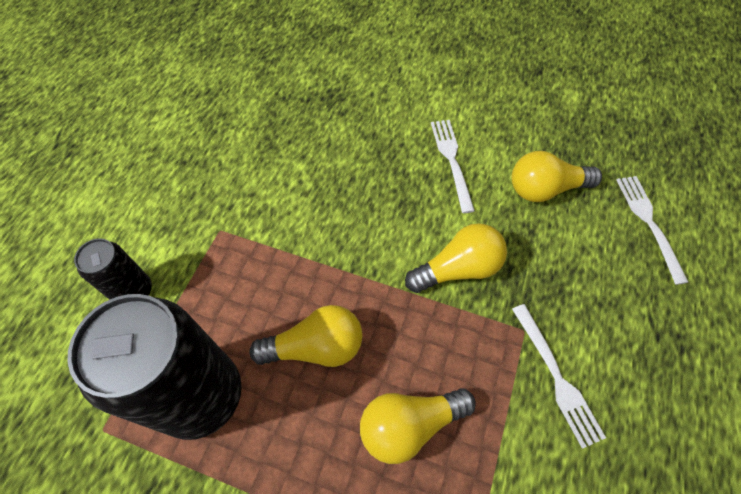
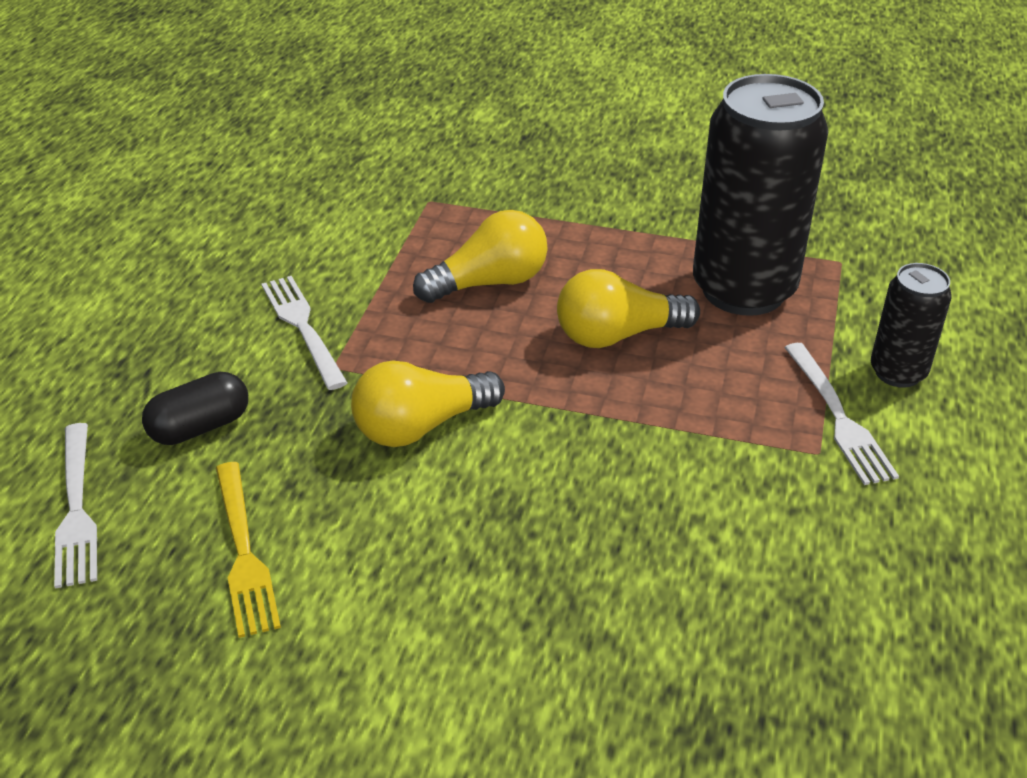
camera: 175 degrees right, 20 degrees down
white fork [431,120,475,213] -> white fork moved to [784,343,899,485]
yellow light bulb [512,151,602,202] -> yellow fork [216,462,281,638]
none -> black capsule [142,372,248,445]

